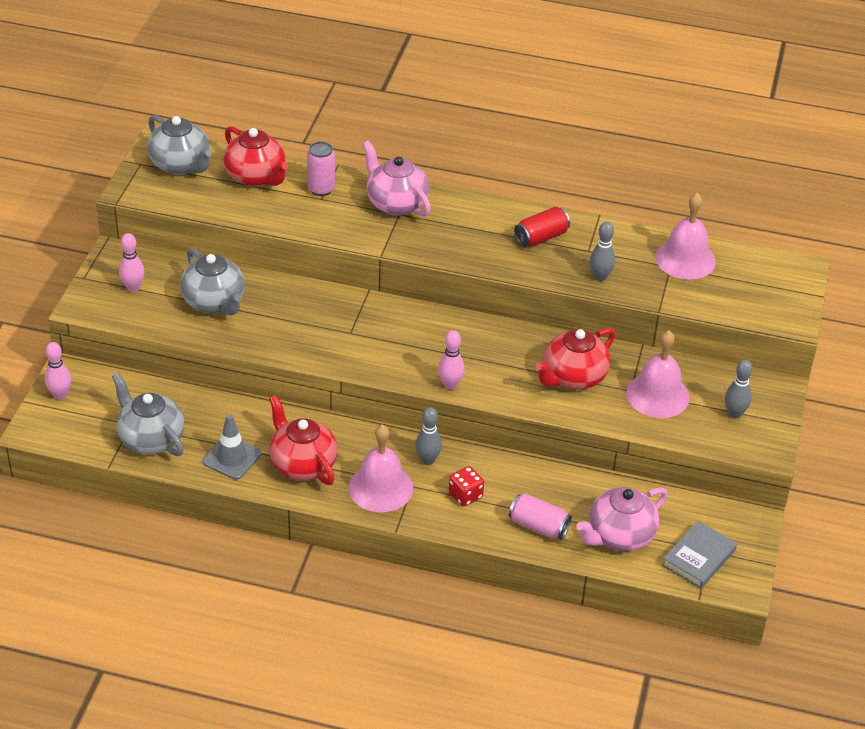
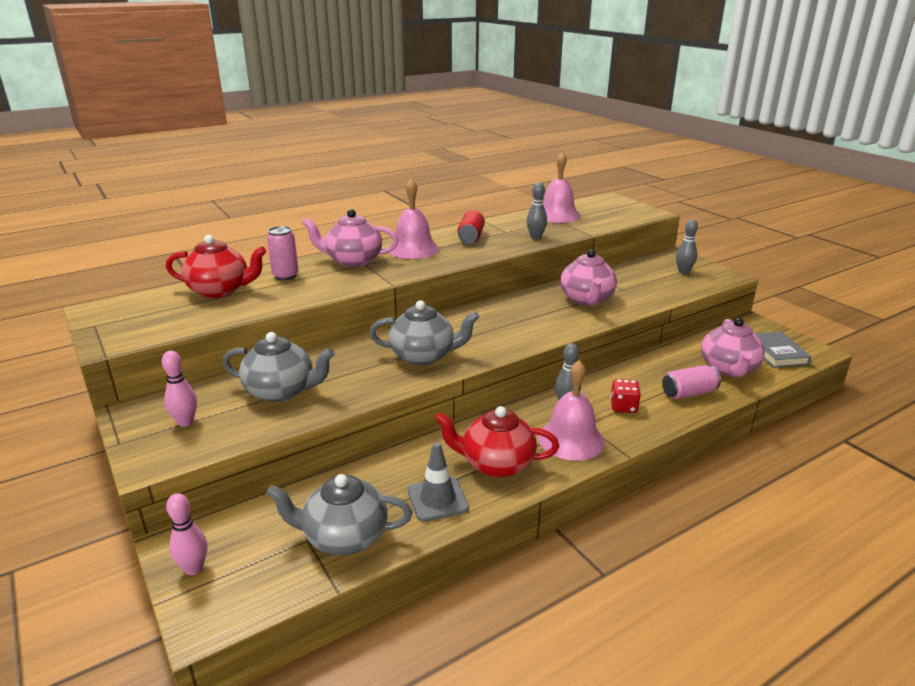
camera: 45 degrees left, 15 degrees down
grey teapot [147,115,212,175] -> grey teapot moved to [369,300,479,365]
pink bowling pin [438,330,464,389] -> none
red teapot [535,328,615,390] -> pink teapot [560,249,617,306]
pink bell [626,330,690,418] -> pink bell moved to [389,178,439,259]

